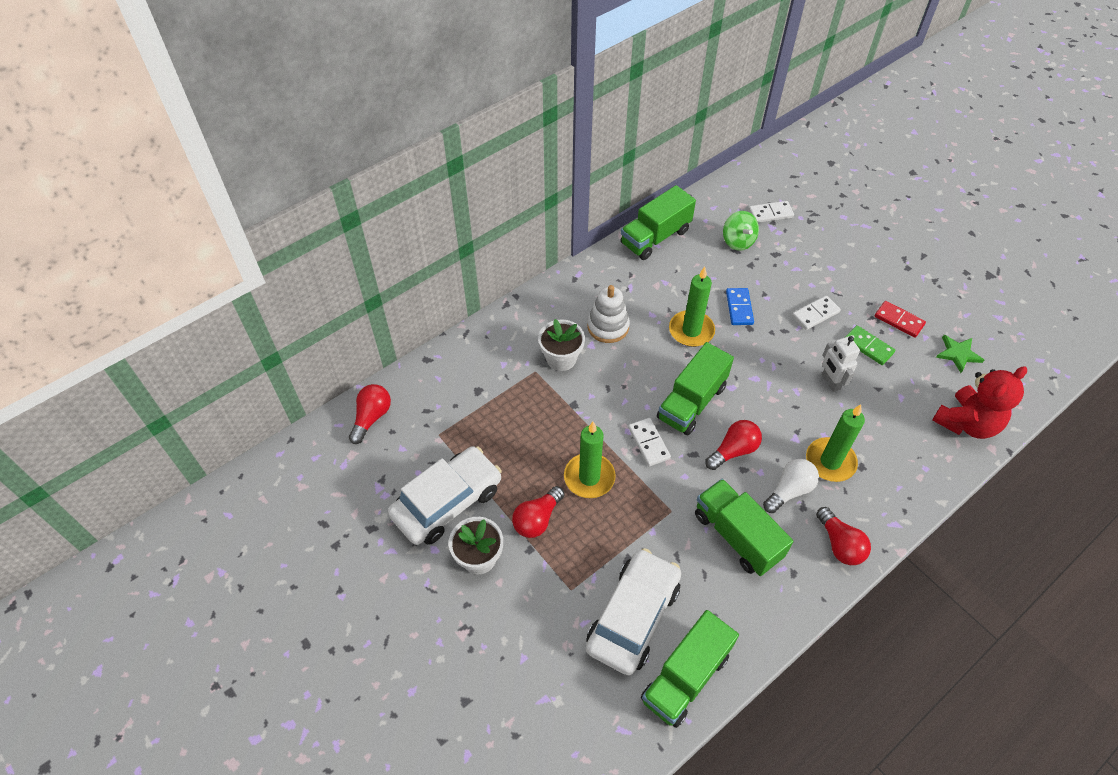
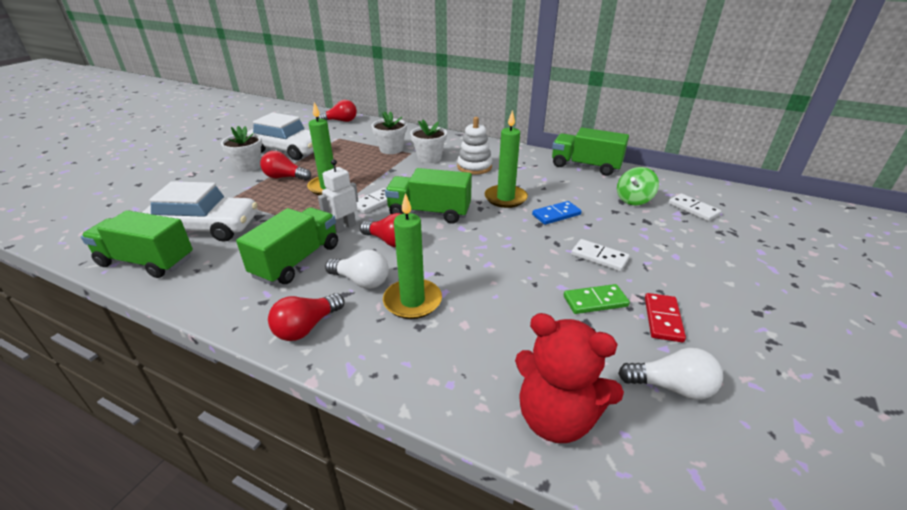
camera: 65 degrees right, 20 degrees down
white robot [822,336,860,392] -> white robot moved to [318,159,358,233]
green domino [845,325,895,365] -> green domino turned 60 degrees clockwise [564,284,630,314]
green star [936,335,984,373] -> white light bulb [618,348,723,400]
none -> white flower pot [371,111,407,154]

